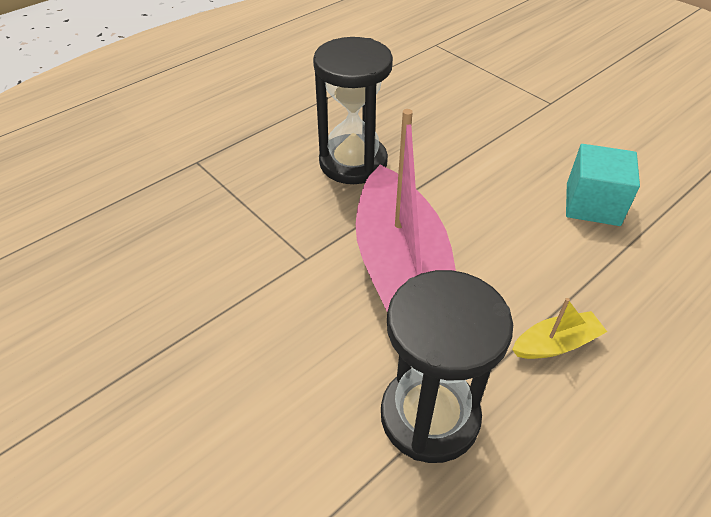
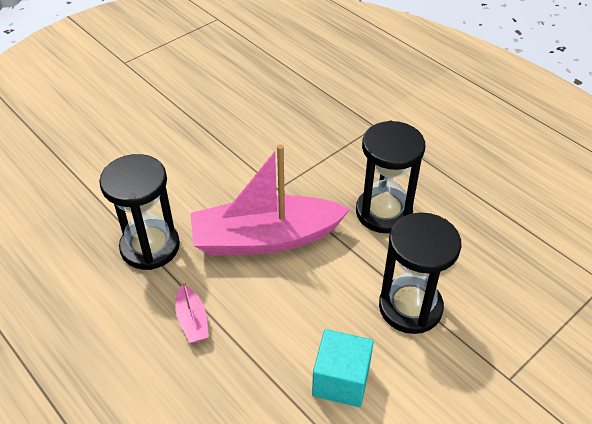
camera: 90 degrees right, 0 degrees up
yellow boat [512,298,607,359] -> pink boat [176,281,209,343]
none -> black hourglass [379,213,461,334]

